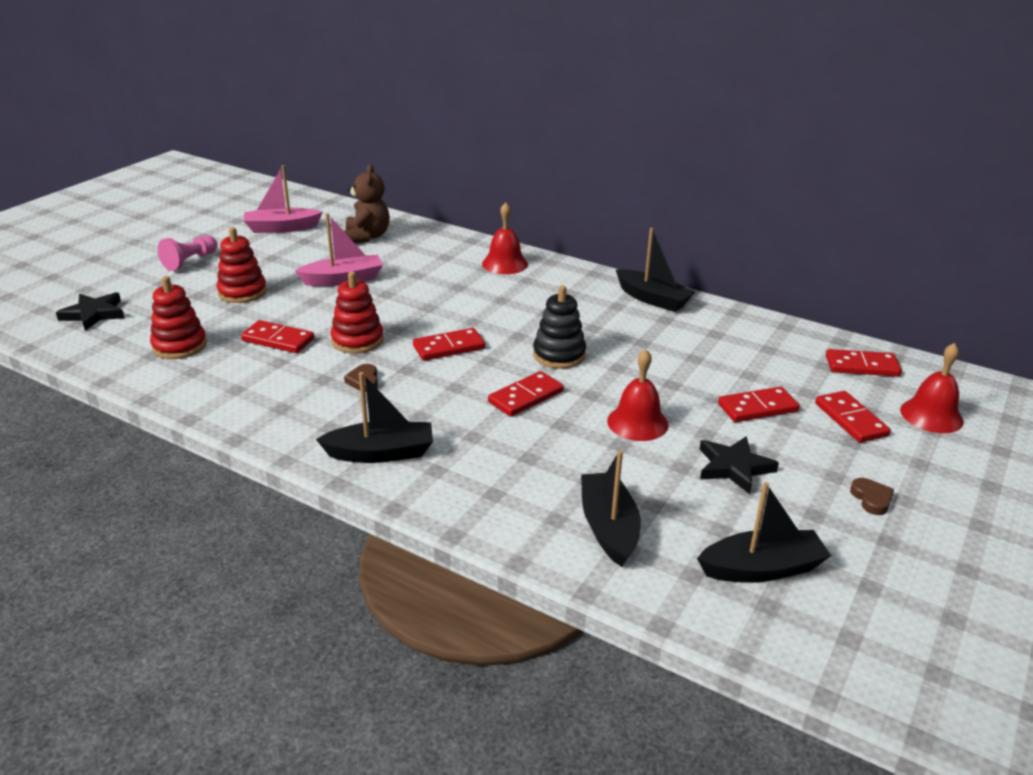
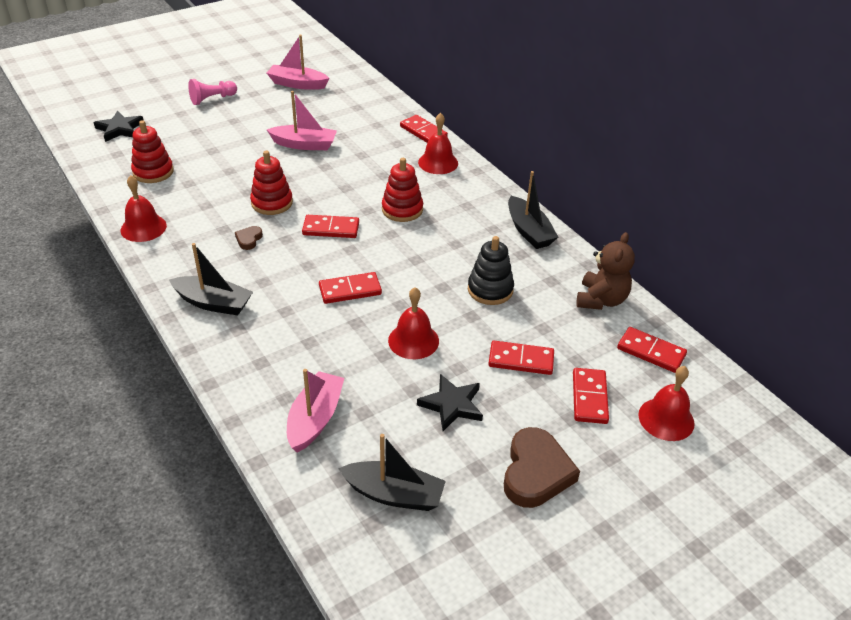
camera: 25 degrees right, 10 degrees up
red stacking toy [216,227,267,303] -> red stacking toy moved to [382,158,423,222]
red domino [241,320,314,353] -> red domino moved to [400,115,448,143]
brown teddy bear [344,164,390,243] -> brown teddy bear moved to [576,232,635,310]
black stacking toy [533,285,586,369] -> black stacking toy moved to [468,236,514,305]
black boat [581,450,641,567] -> pink boat [287,369,344,453]
brown heart [850,478,894,515] -> brown heart [504,427,580,508], size x2.14
none -> red bell [121,175,167,242]

